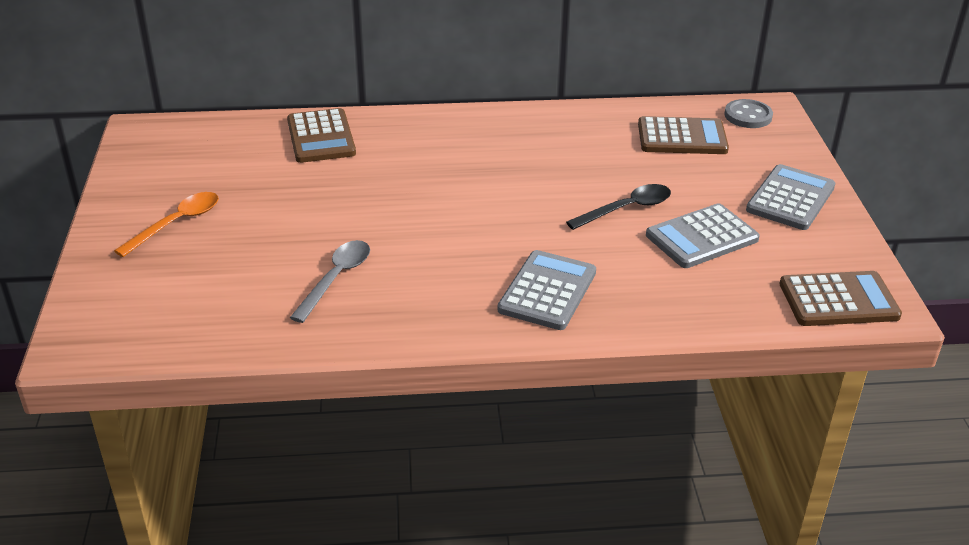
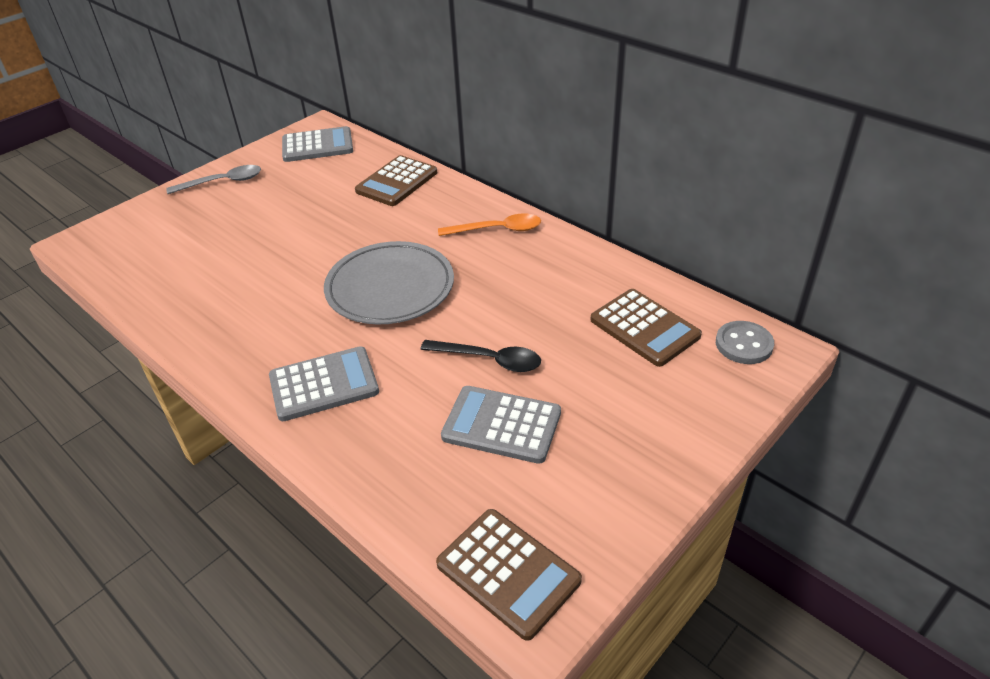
camera: 50 degrees right, 5 degrees up
orange spoon [114,192,219,257] -> orange spoon moved to [438,214,541,236]
grey spoon [290,240,370,323] -> grey spoon moved to [166,165,261,194]
grey calculator [746,164,835,230] -> grey calculator moved to [282,126,353,162]
none -> grey plate [324,241,454,324]

